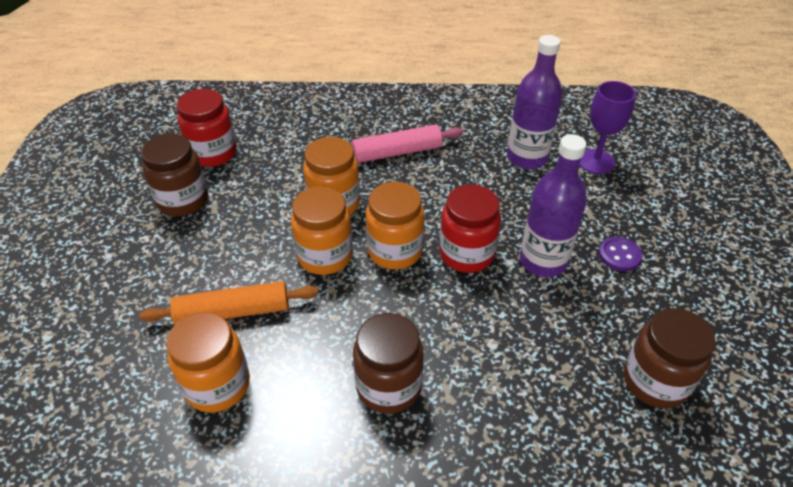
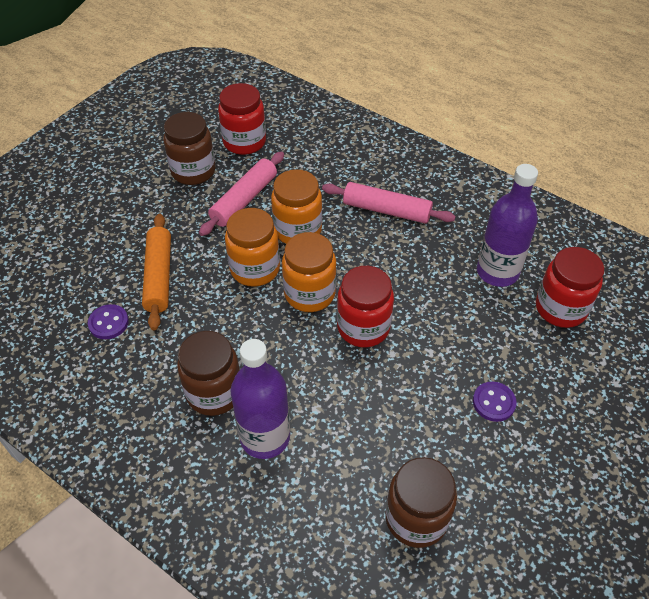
camera: 35 degrees right, 5 degrees up
orange rolling pin [139,281,319,325] -> orange rolling pin turned 60 degrees clockwise [142,214,171,330]
orange jar [166,312,250,413] -> purple button [88,304,129,339]
purple bottle [520,134,587,277] -> purple bottle moved to [231,339,290,459]
purple goblet [579,81,636,174] -> red jar [536,247,604,328]
none -> pink rolling pin [199,151,284,236]

